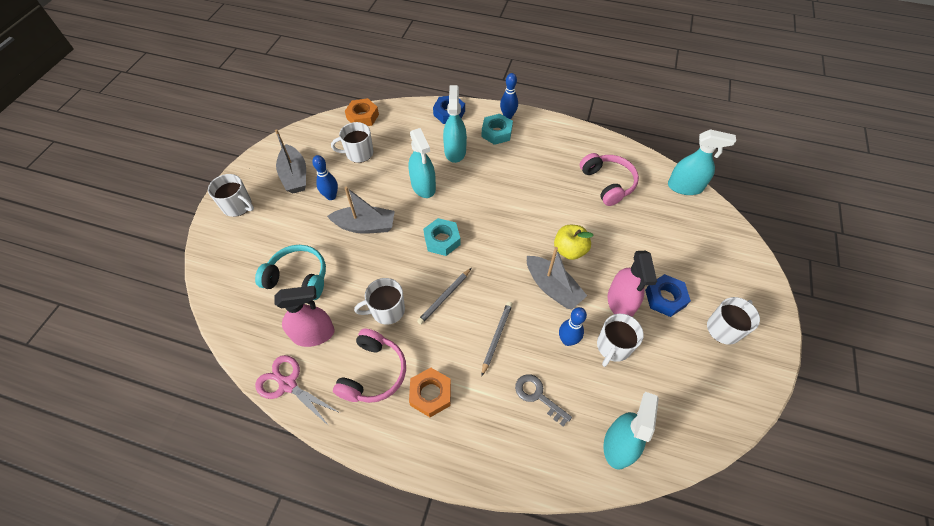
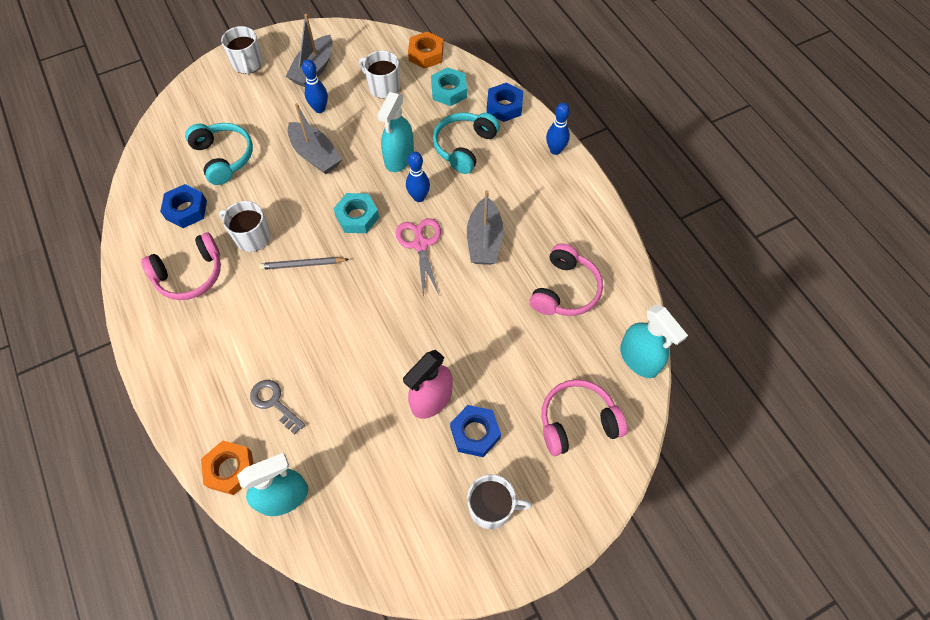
camera: 45 degrees right, 5 degrees up
pink scissors [255,355,340,426] -> pink scissors moved to [396,218,441,298]
pink spray bottle [274,286,335,347] -> blue nut [160,184,207,228]
orange nut [409,368,451,417] -> orange nut moved to [201,440,253,495]
turquoise spray bottle [443,85,467,163] -> turquoise headphones [433,112,500,174]
turquoise nut [481,114,513,145] -> turquoise nut moved to [431,67,467,106]
grey pencil [481,302,512,377] -> none
grey key [515,374,572,427] -> grey key turned 45 degrees counterclockwise [250,380,305,435]
grey boat [527,247,587,309] -> grey boat moved to [467,190,503,265]
yellow apple [554,225,594,260] -> none
blue bowling pin [559,307,587,346] -> blue bowling pin moved to [406,152,430,202]
white mug [597,314,644,367] -> none
none -> pink headphones [541,379,627,456]

